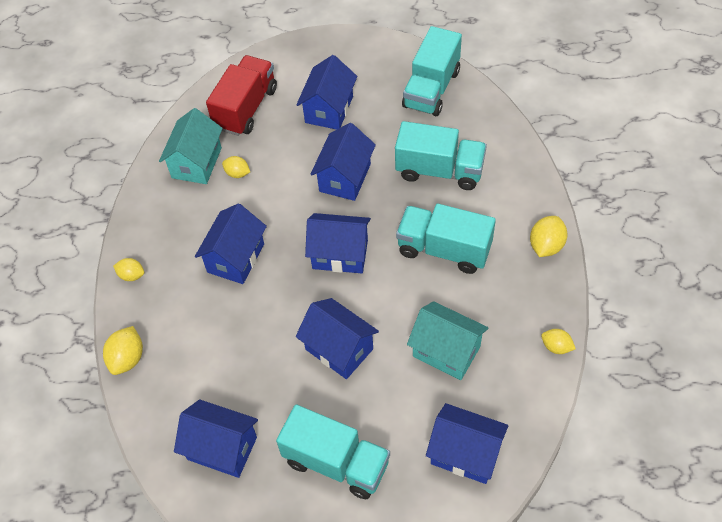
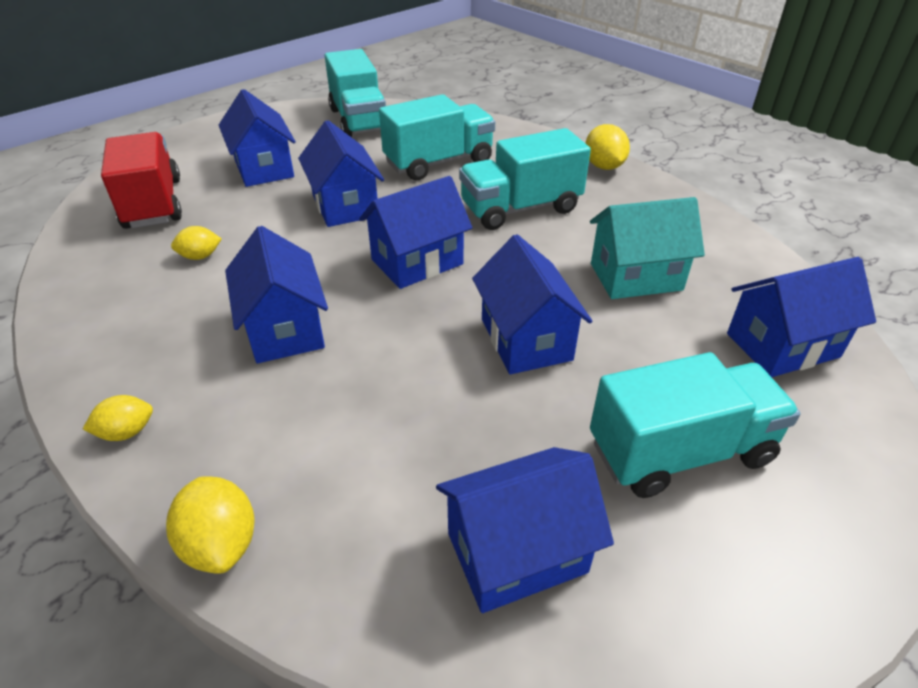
camera: 45 degrees left, 15 degrees down
turquoise house [159,108,223,184] -> none
blue house [296,298,379,379] -> blue house turned 75 degrees clockwise [472,234,592,374]
yellow lemon [541,329,576,354] -> none

